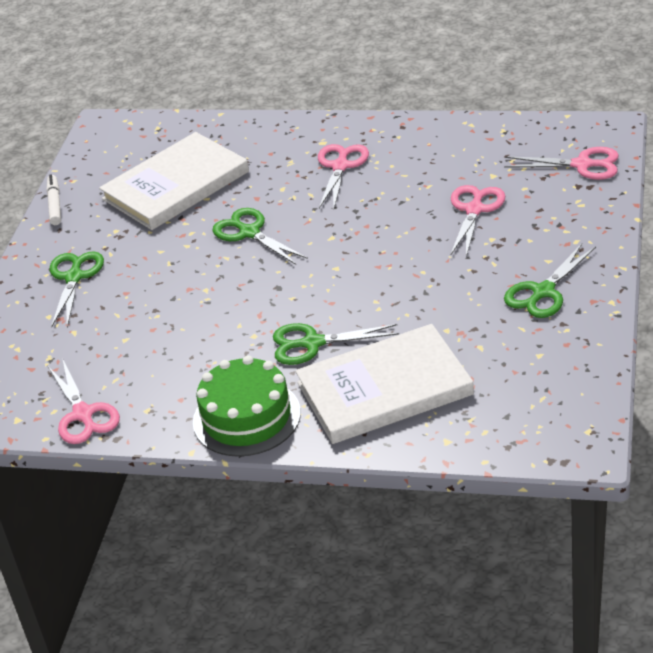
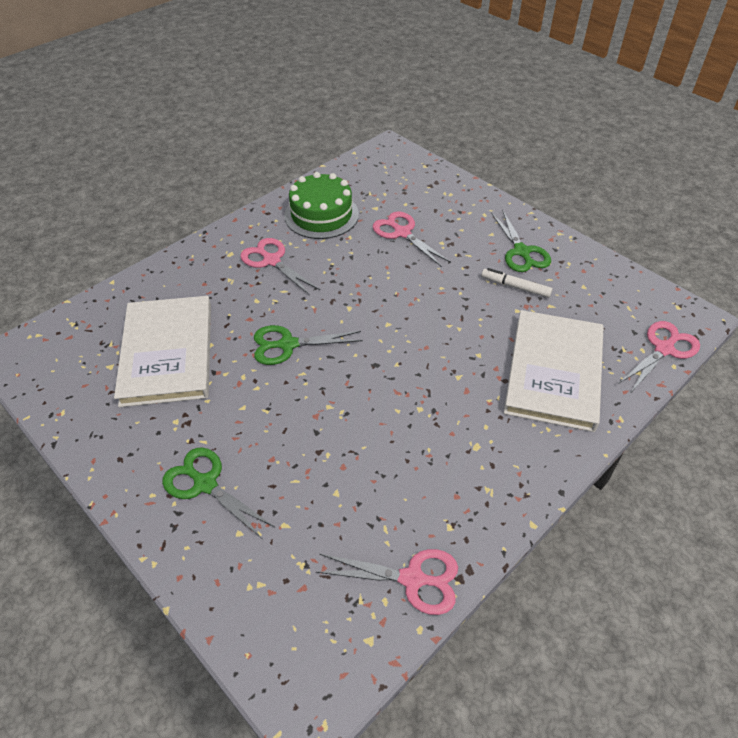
camera: 60 degrees left, 10 degrees up
white marker [47,174,61,225] -> white marker moved to [481,268,553,298]
green cake [193,355,301,457] -> green cake moved to [284,172,359,239]
green scissors [273,323,399,365] -> none
pink scissors [504,147,619,180] -> pink scissors moved to [618,321,700,392]

